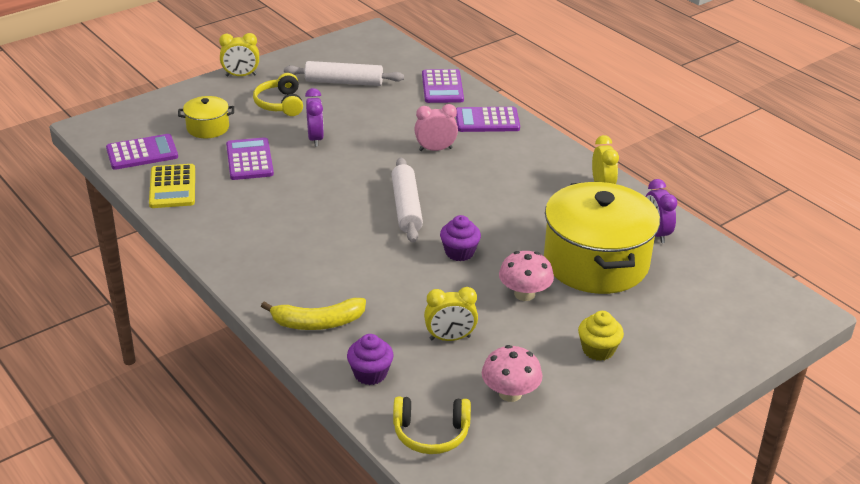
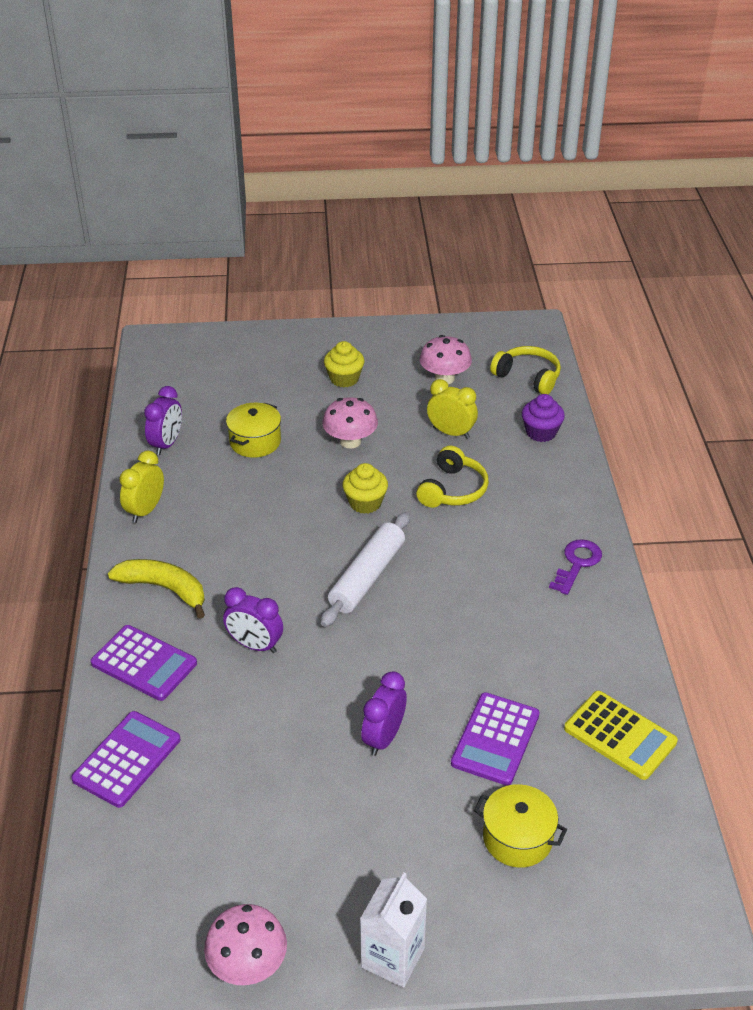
camera: 145 degrees left, 5 degrees up
purple calculator [106,134,178,170] -> none
yellow calculator [149,164,195,208] -> yellow calculator turned 105 degrees clockwise [564,691,678,780]
yellow clock [219,33,259,77] -> white carton [360,873,427,988]
yellow headphones [253,73,303,116] -> yellow headphones moved to [416,445,489,508]
yellow banana [261,298,366,330] -> yellow banana moved to [108,559,205,619]
white rolling pin [284,61,404,86] -> none
pink clock [414,104,458,151] -> purple clock [223,587,283,653]
purple cupcake [440,215,481,261] -> yellow cupcake [343,463,388,514]
yellow pot [544,182,660,294] -> yellow pot [226,403,281,458], size x0.46
none -> pink mushroom [204,904,287,985]
none -> purple key [549,539,602,595]

